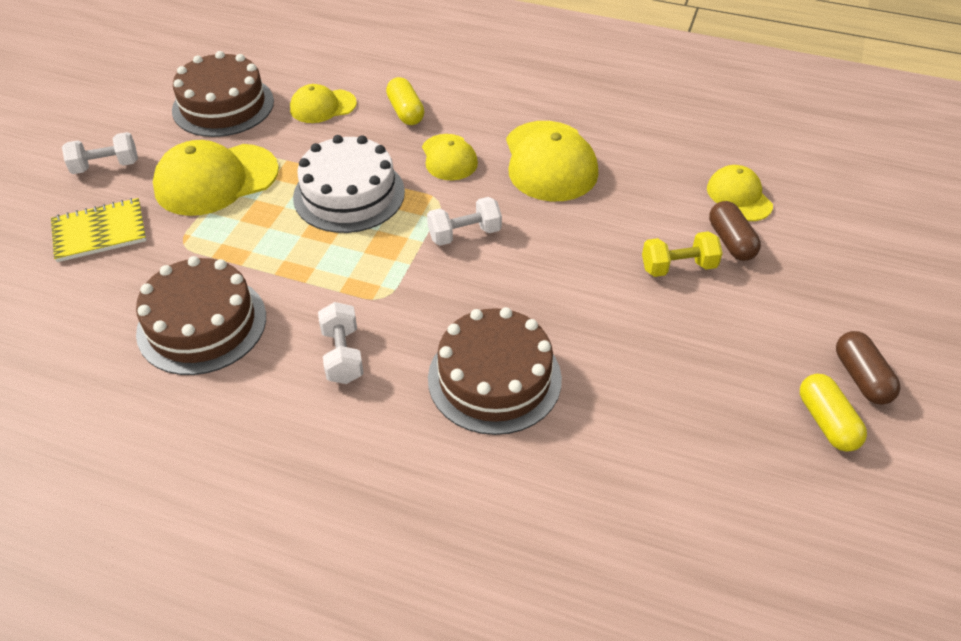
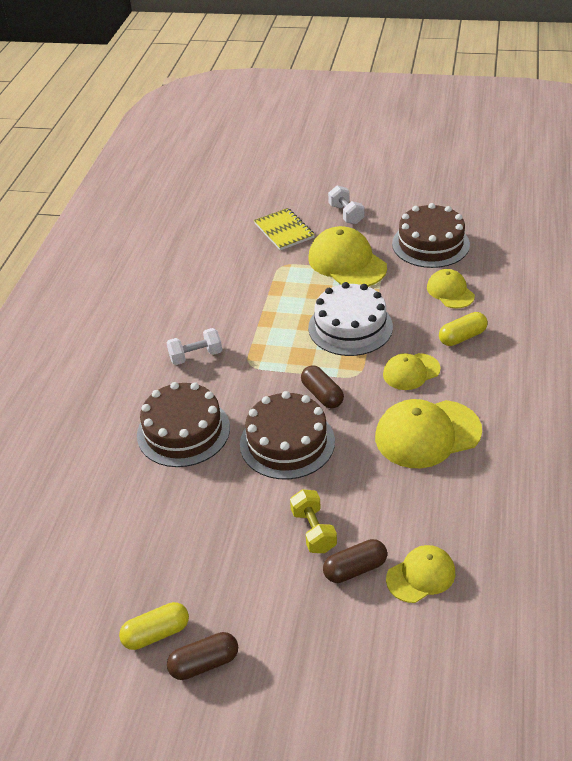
camera: 85 degrees right, 5 degrees down
brown cake [136,256,266,375] -> brown cake moved to [240,391,335,480]
white dumbbell [427,197,502,246] -> brown capsule [301,365,344,408]

